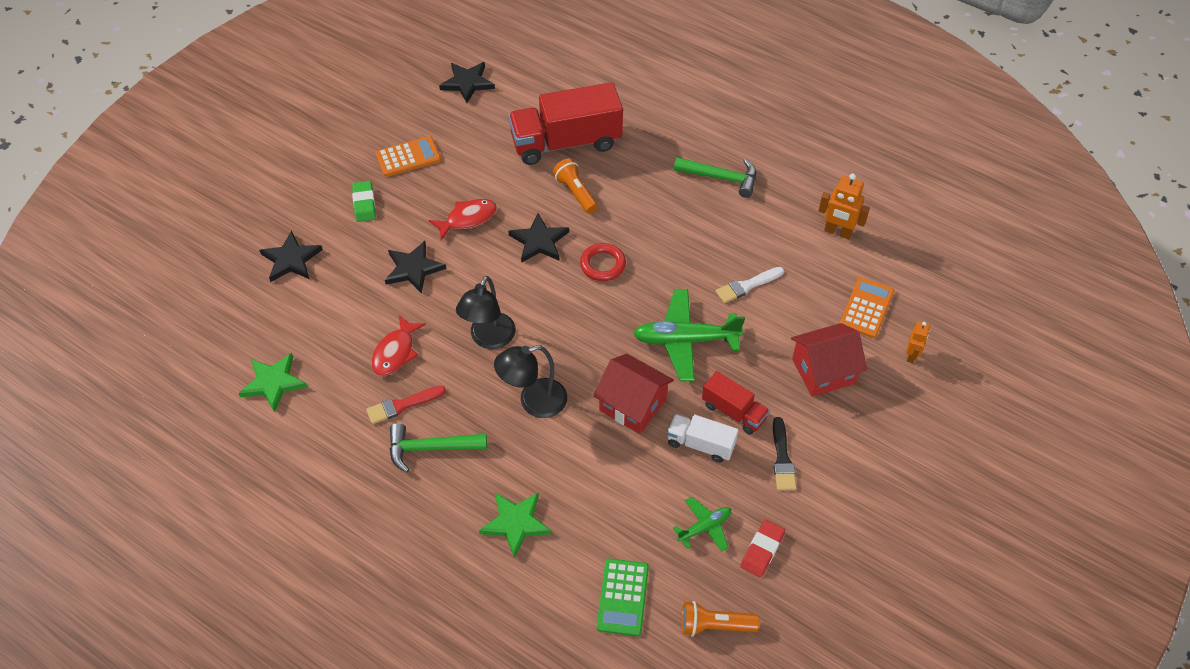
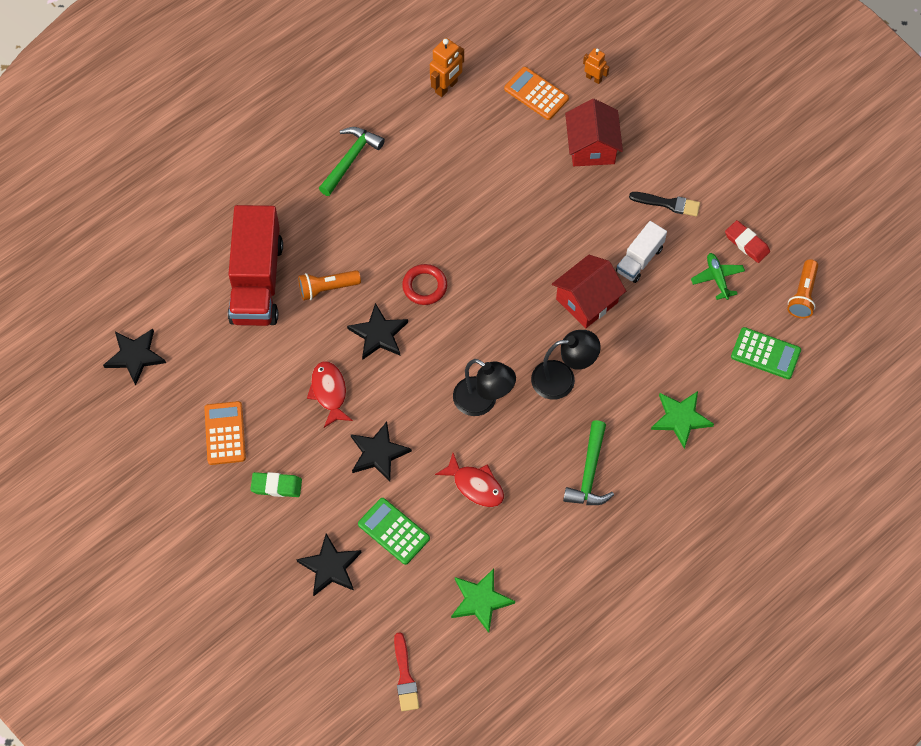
camera: 75 degrees left, 10 degrees up
red brush [366,385,446,424] -> red brush moved to [394,632,419,712]
black lamp [494,345,567,418] -> black lamp turned 90 degrees counterclockwise [531,330,601,400]
green plane [633,289,745,381] -> none
red truck [702,371,770,435] -> none
white brush [716,267,784,303] -> none
none -> green calculator [358,498,430,565]

